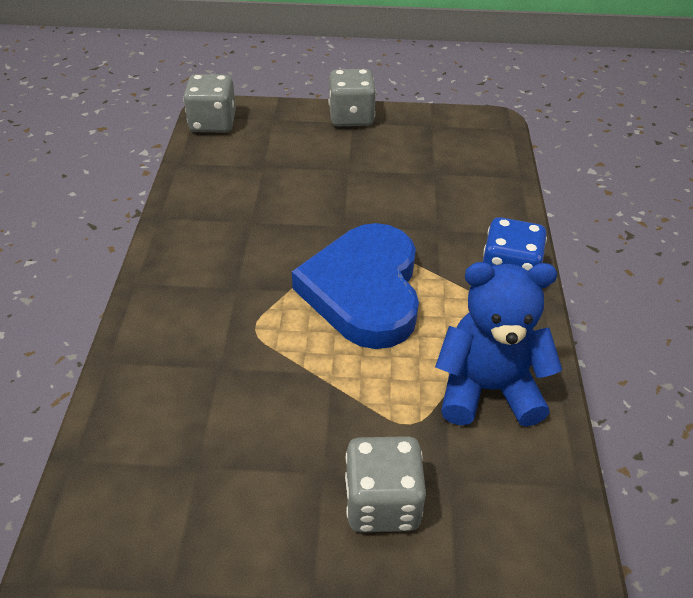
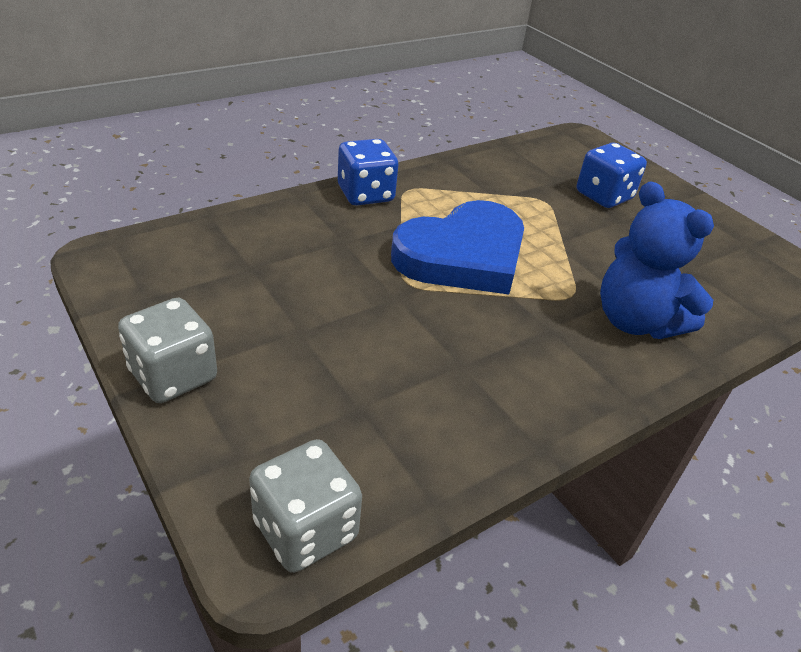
camera: 130 degrees left, 5 degrees down
grey dice [345,436,426,532] -> blue dice [577,143,647,208]
blue teddy bear [435,262,562,427] -> blue teddy bear moved to [600,181,714,339]

